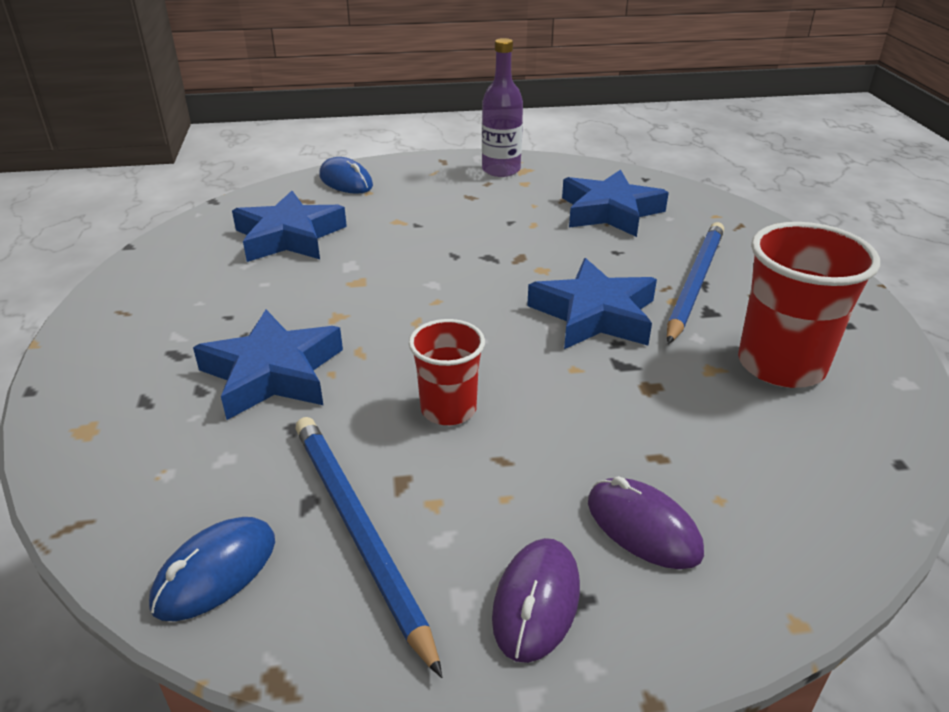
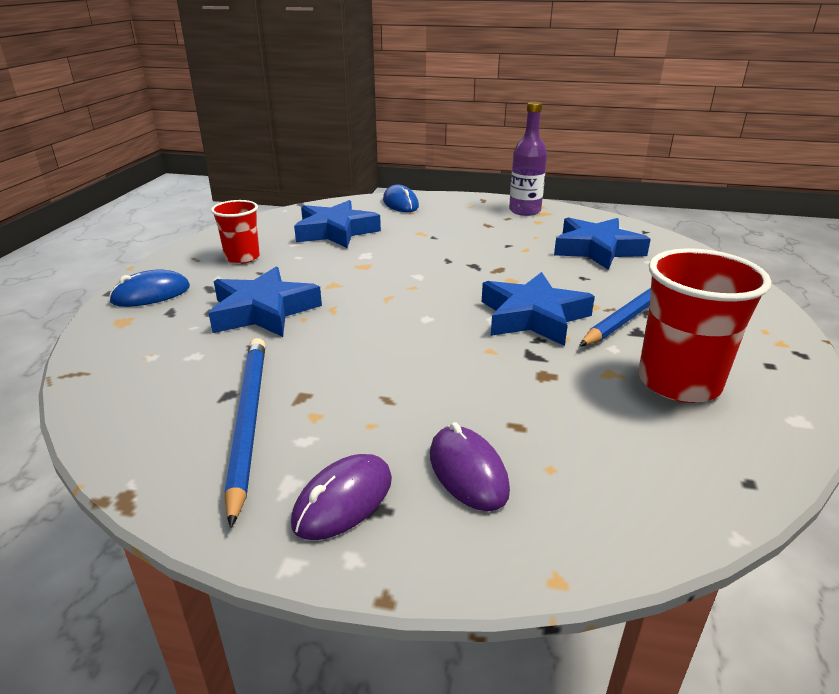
camera: 20 degrees right, 5 degrees down
blue mouse [149,517,275,621] -> blue mouse moved to [109,269,190,307]
red cup [409,319,485,425] -> red cup moved to [211,200,260,264]

